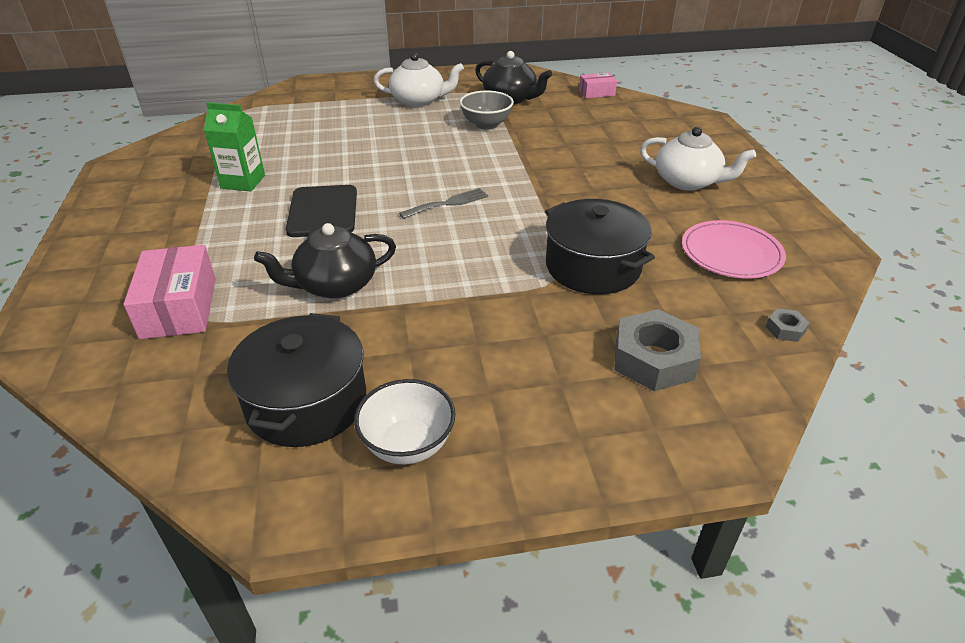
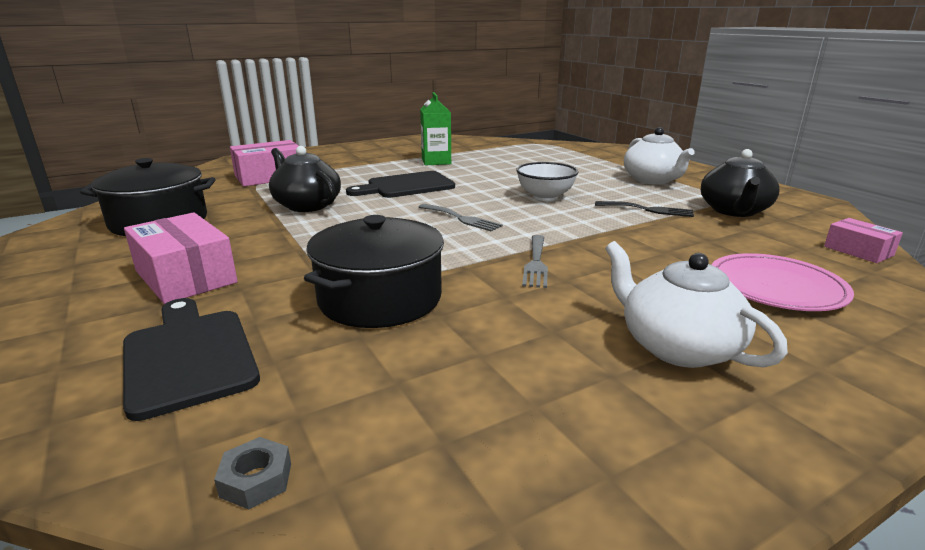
camera: 70 degrees right, 15 degrees down
white bowl [354,379,455,464] -> white bowl moved to [516,162,578,201]
grey bowl [460,91,514,130] -> black fork [595,201,694,217]
grey nut [614,309,701,391] -> black cutting board [123,298,260,421]
white teapot [640,127,756,191] -> white teapot turned 135 degrees clockwise [605,241,788,368]
pink plate [682,220,786,279] -> pink plate moved to [711,253,854,311]
none -> pink box [124,212,238,304]
none -> grey fork [522,235,548,288]

